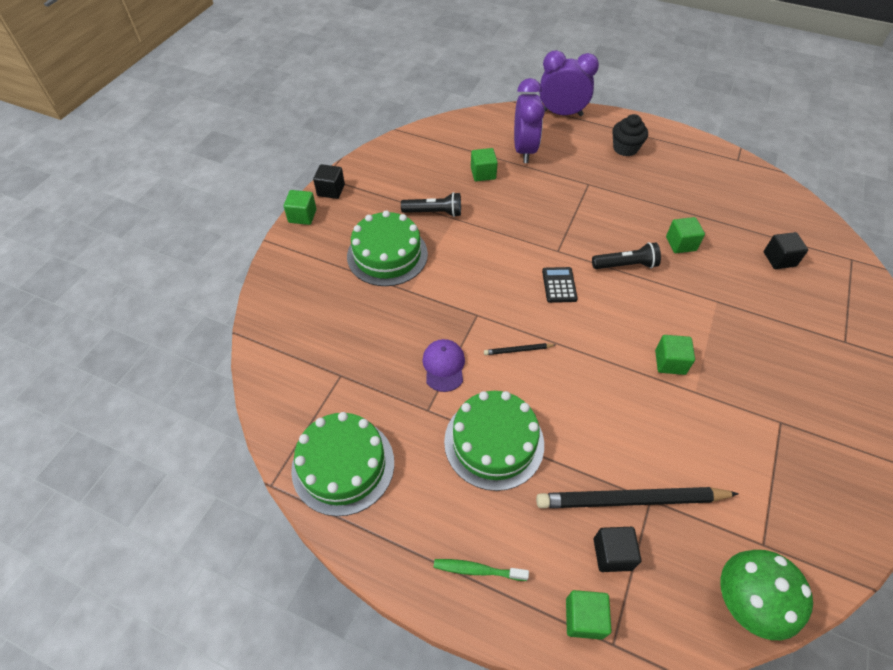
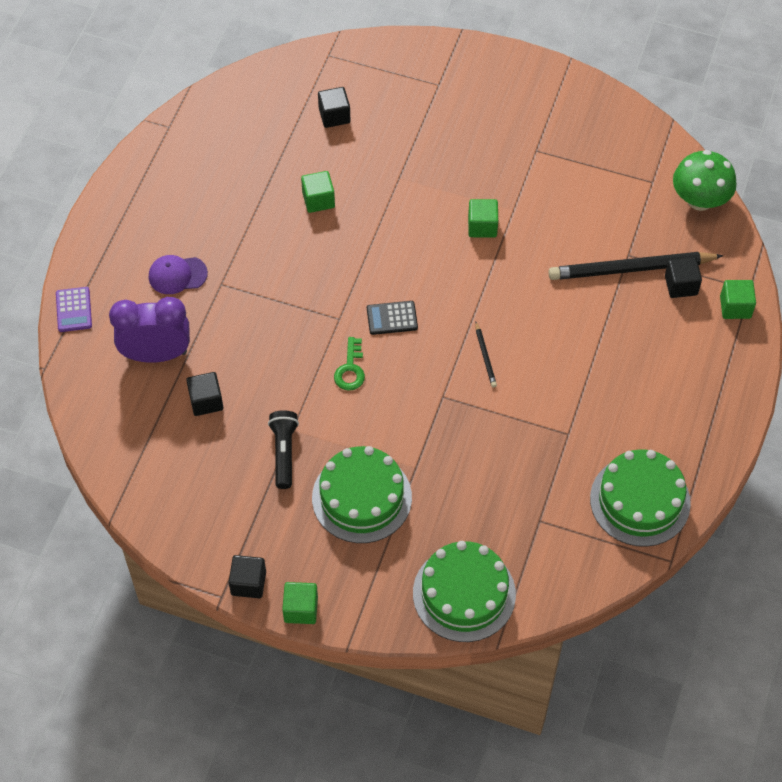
camera: 95 degrees left, 5 degrees up
purple cap [422,339,465,392] -> purple cap moved to [149,255,208,294]
green toothbrush [434,559,529,581] -> none
green cake [444,391,544,491] -> green cake moved to [413,541,516,642]
green cube [471,148,498,181] -> black cube [186,372,223,416]
black pencil [536,487,739,508] -> black pencil turned 90 degrees clockwise [549,252,723,280]
purple clock [540,50,599,116] -> purple calculator [56,287,92,332]
black flashlight [592,242,661,269] -> none
black cupcake [612,114,648,156] -> none
none -> green key [334,337,365,391]

